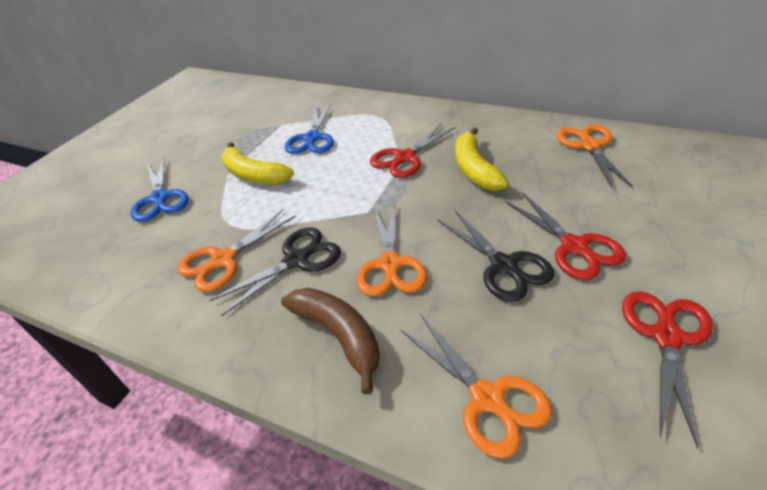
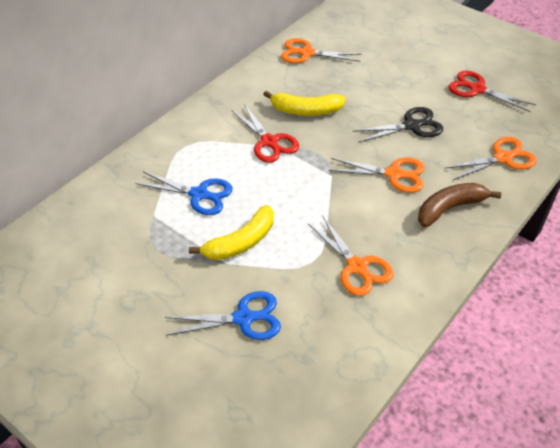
camera: 80 degrees left, 5 degrees up
black scissors [209,227,341,316] -> none
red scissors [505,192,626,280] -> none

